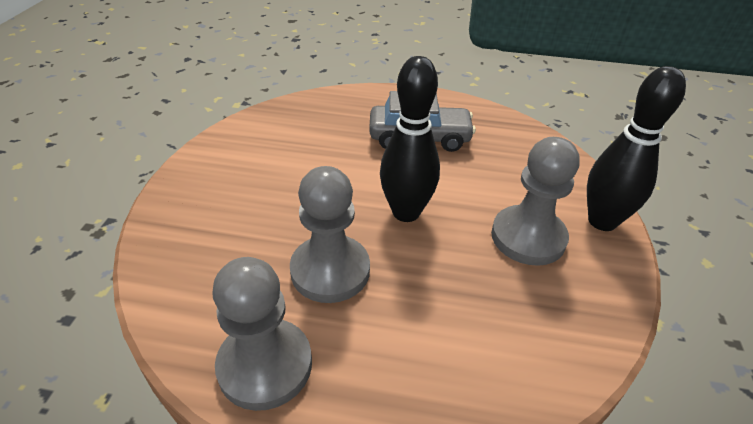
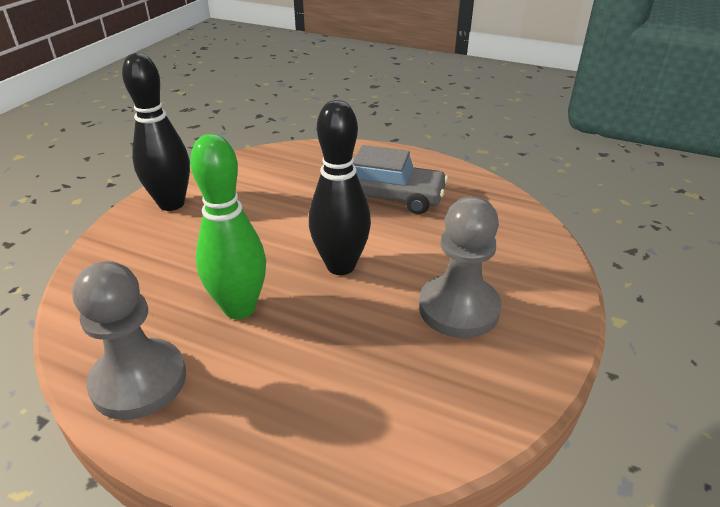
camera: 15 degrees right, 5 degrees down
grey pawn [290,166,370,303] -> green bowling pin [190,134,266,319]
black bowling pin [587,66,686,231] -> black bowling pin moved to [122,53,190,211]

